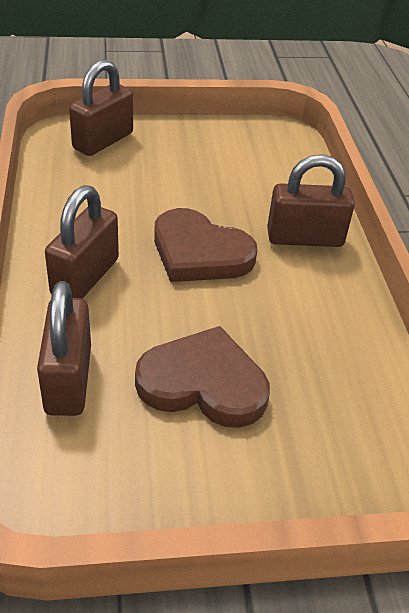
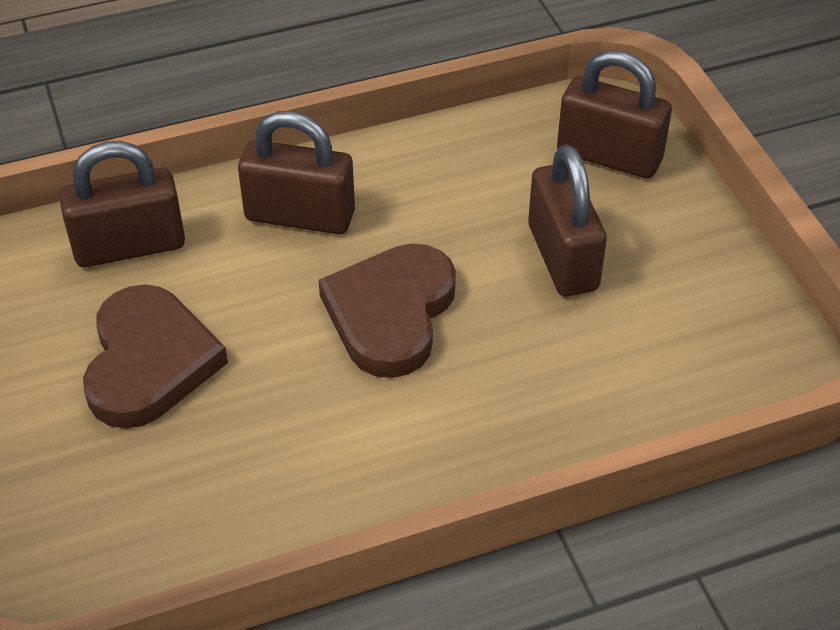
camera: 80 degrees right, 5 degrees up
brown padlock [267,154,355,247] -> brown padlock moved to [528,145,607,296]

